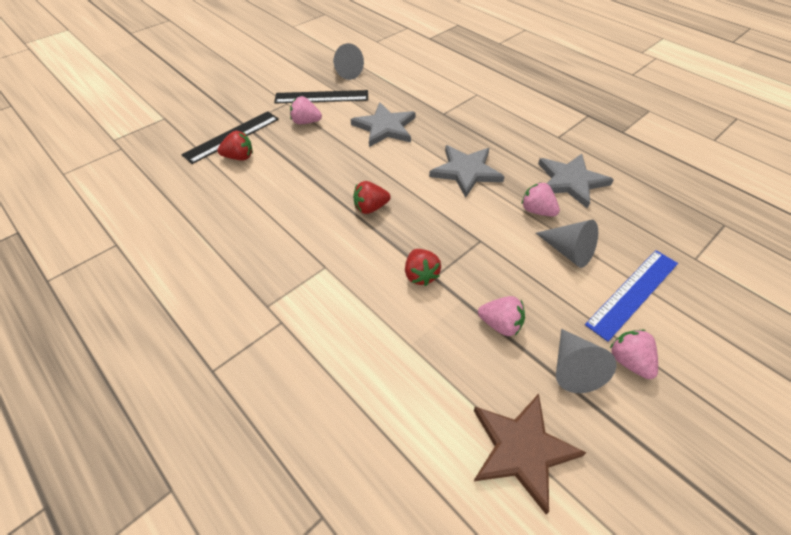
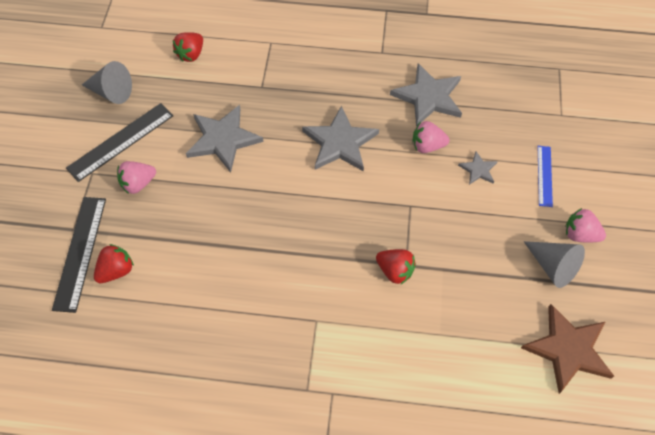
camera: 40 degrees left, 10 degrees up
red strawberry [353,181,390,214] -> red strawberry moved to [173,32,203,62]
pink strawberry [478,296,525,336] -> none
grey cone [536,220,598,268] -> grey star [458,151,498,185]
blue ruler [585,250,678,342] -> blue ruler [538,146,553,207], size x0.60

